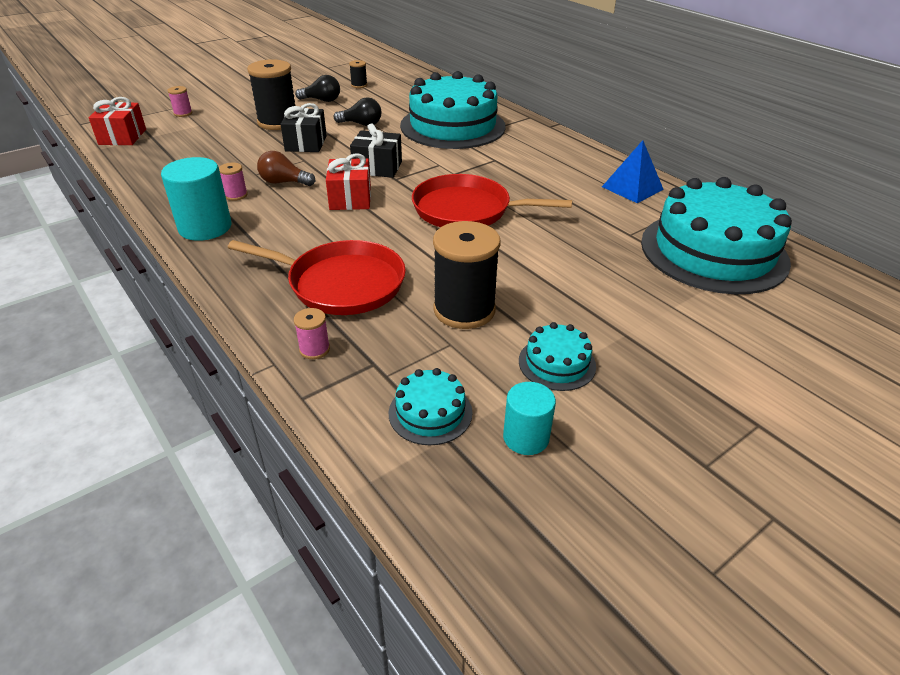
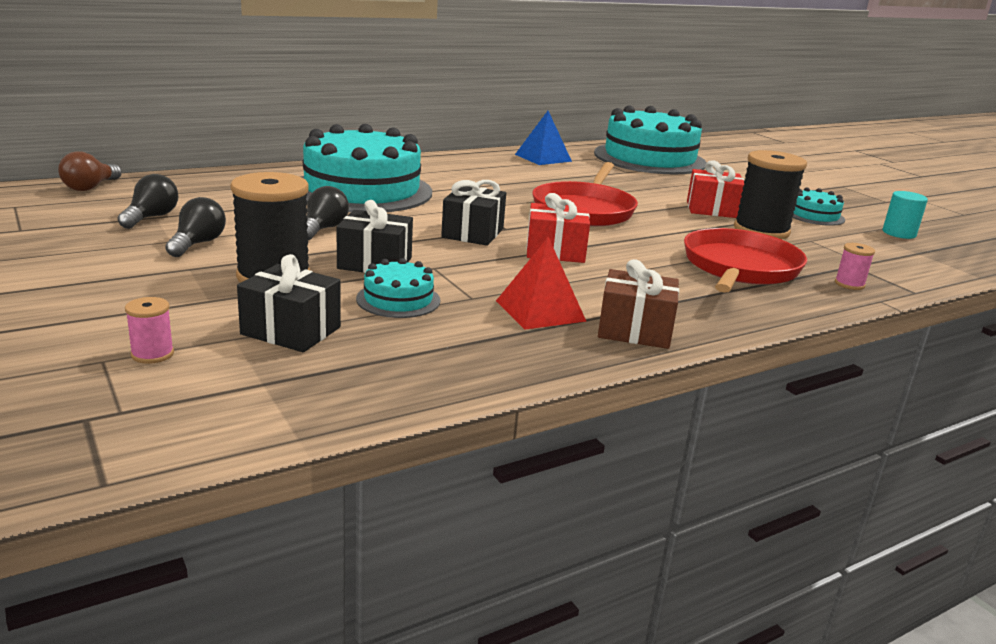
camera: 85 degrees left, 15 degrees down
red gift [89,97,146,145] -> red gift moved to [687,160,744,218]
turquoise cylinder [161,157,231,241] -> brown gift [598,259,679,349]
pink spool [219,163,248,201] -> red pyramid [496,237,587,330]
brown light bulb [257,151,315,186] -> brown light bulb moved to [58,152,122,191]
black spool [349,60,367,88] -> black light bulb [117,174,178,229]
turquoise cake [389,368,473,445] -> turquoise cake moved to [356,258,440,318]
none -> black gift [237,254,341,352]

